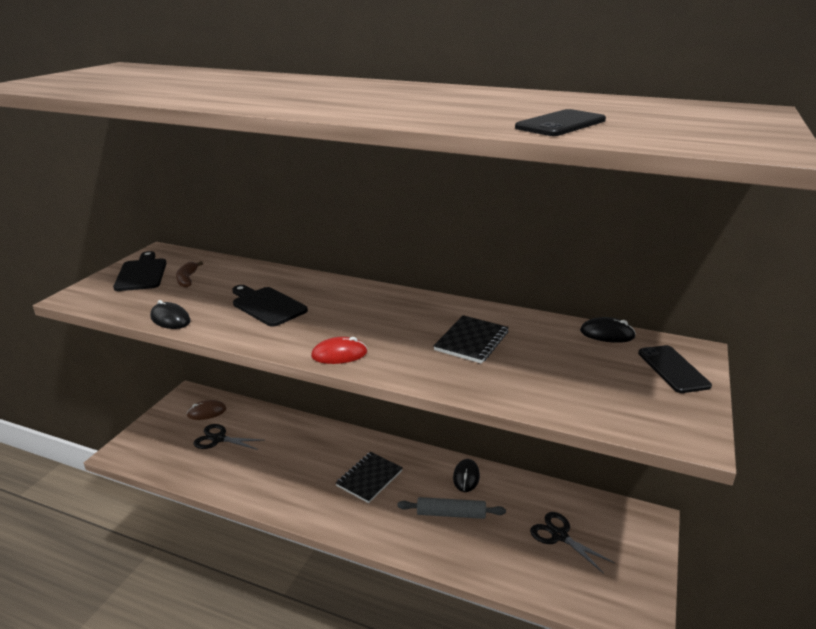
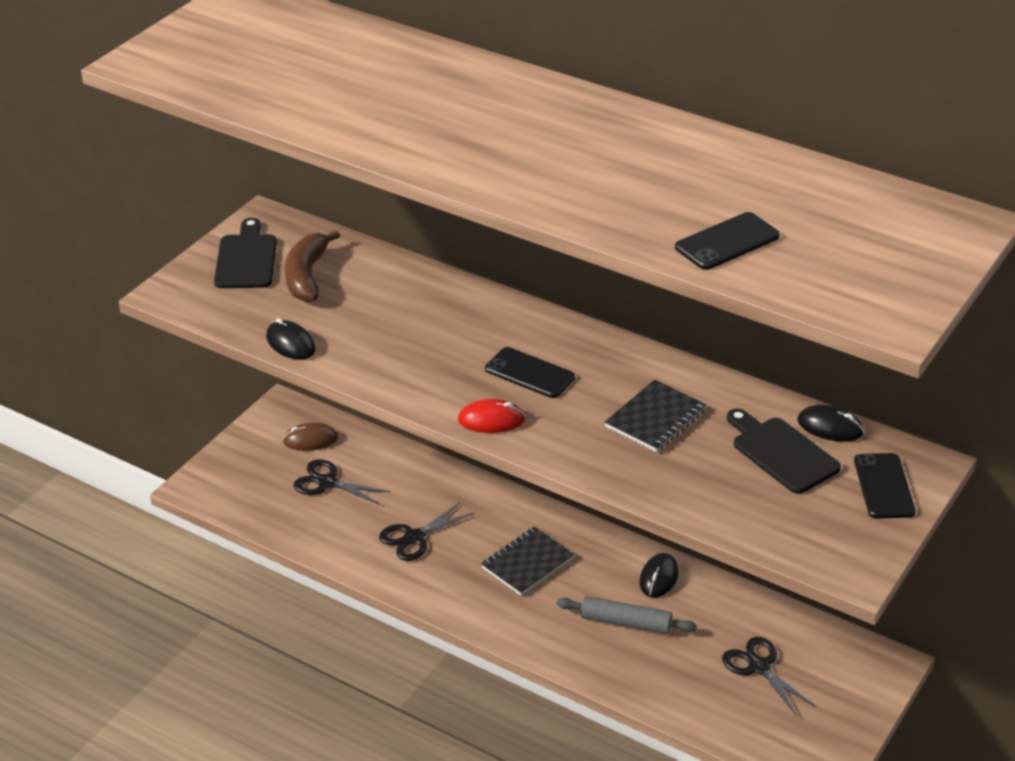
camera: 10 degrees right, 10 degrees up
brown banana [176,261,203,288] -> brown banana [285,230,340,302], size x1.63
black cutting board [232,285,308,327] -> black cutting board moved to [727,409,841,494]
none -> black scissors [379,501,474,561]
none -> black phone [485,347,575,398]

